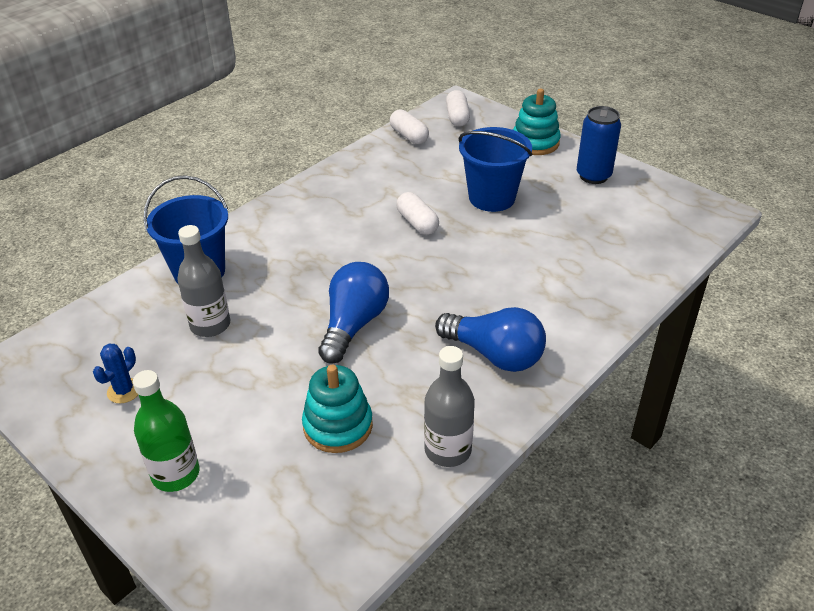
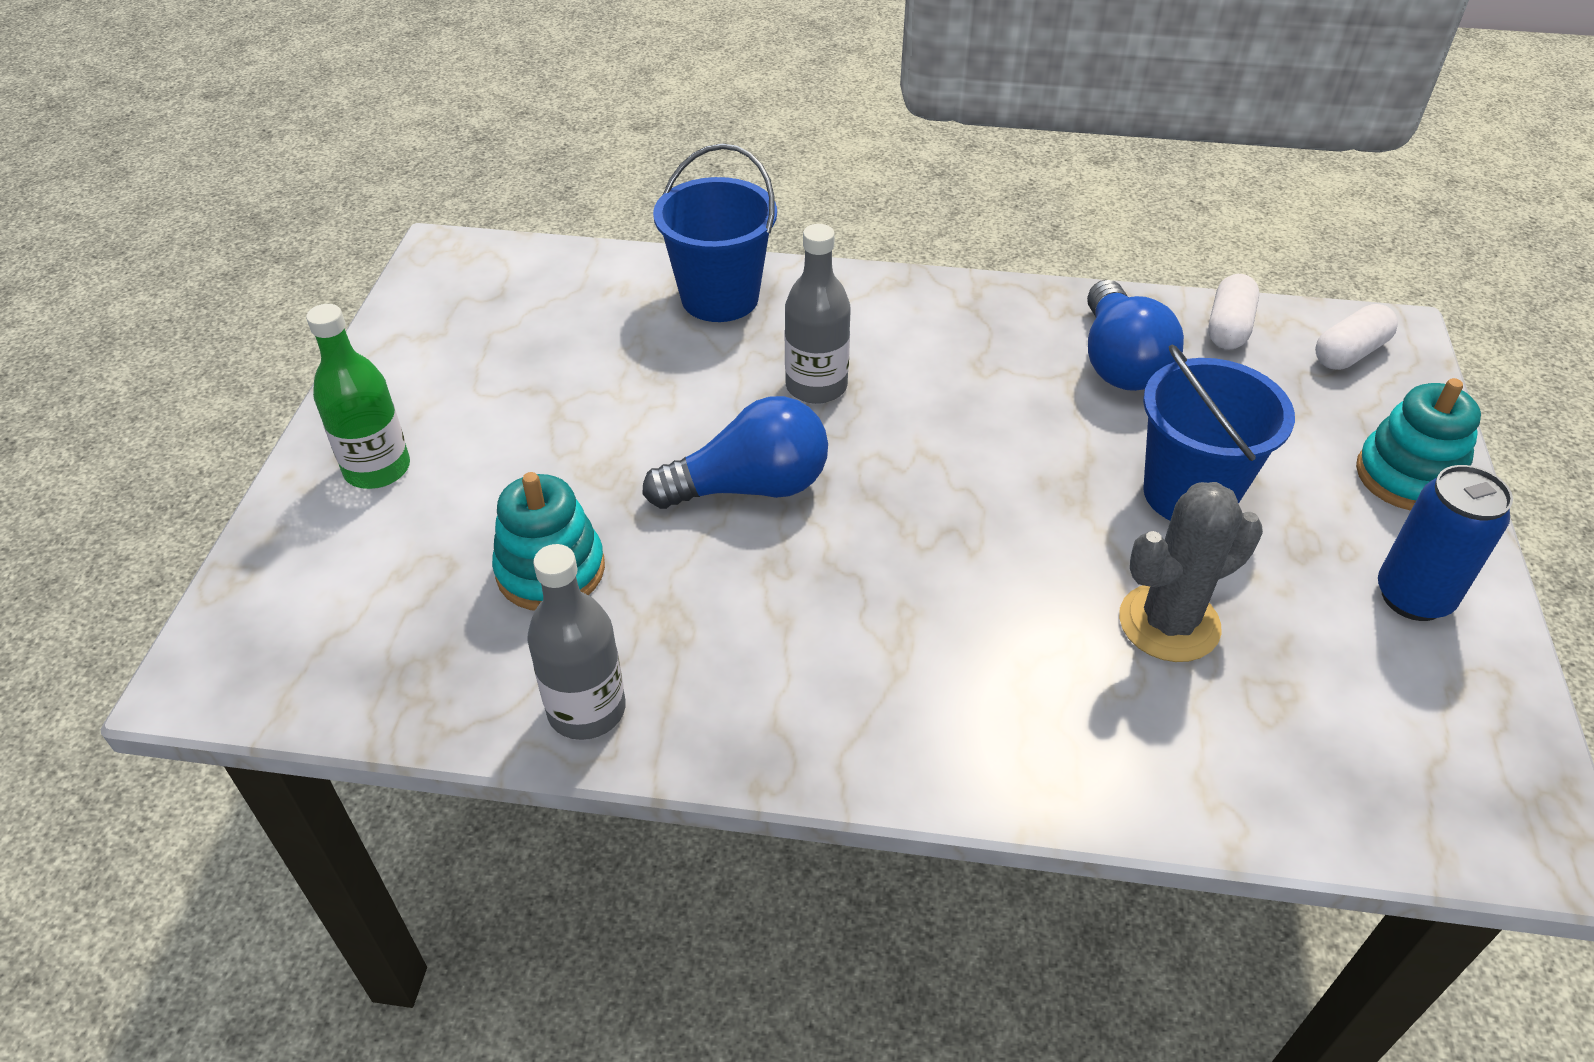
camera: 55 degrees right, 5 degrees up
blue cactus [93,344,138,403] -> none
grey bottle [177,225,230,337] -> grey bottle moved to [785,224,851,404]
white capsule [396,192,439,235] -> none
blue light bulb [435,307,546,372] -> blue light bulb moved to [1087,280,1184,391]
none -> grey cactus [1119,482,1263,662]

